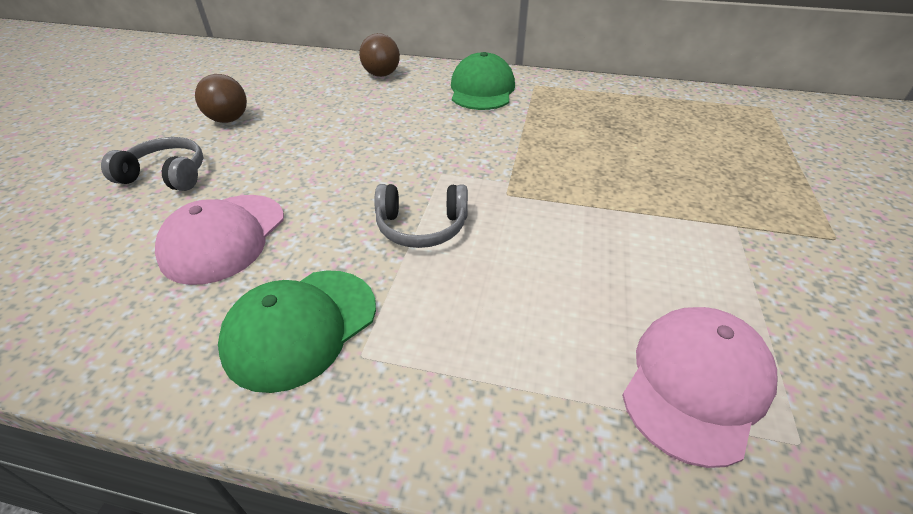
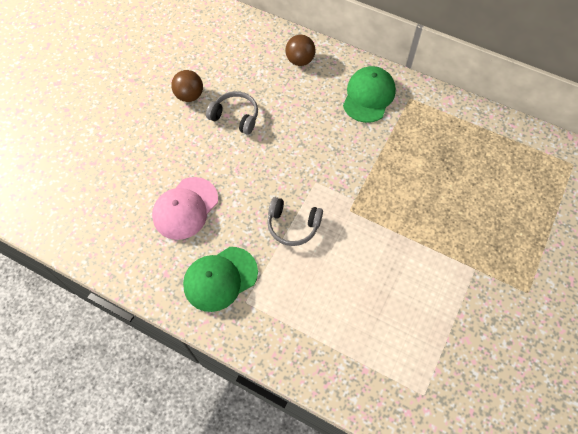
camera: 15 degrees right, 20 degrees up
grey headphones [101,137,204,191] -> grey headphones moved to [206,91,258,135]
pink cap [622,307,777,468] -> none

